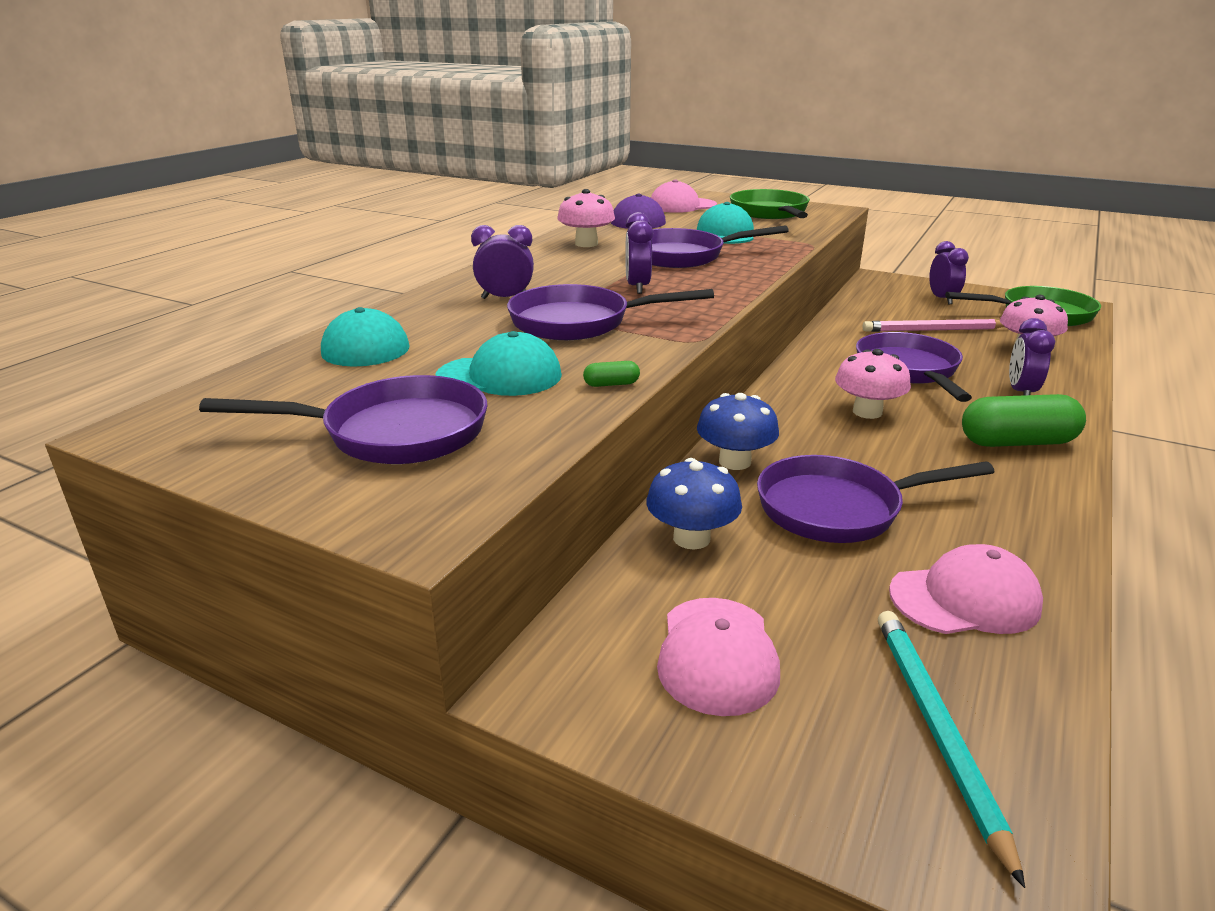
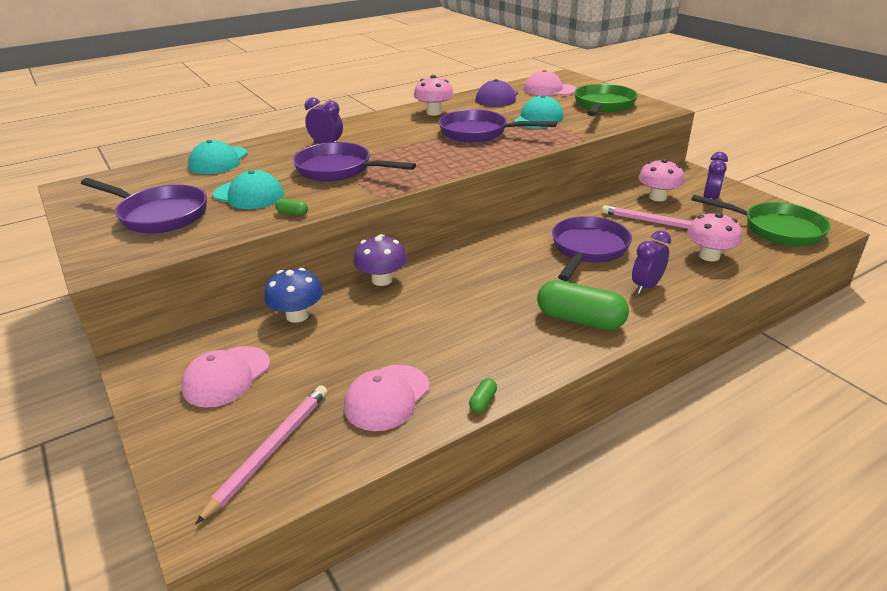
camera: 30 degrees right, 5 degrees up
purple clock [625,212,653,294] -> none
blue mushroom [697,393,779,470] -> purple mushroom [353,234,407,286]
purple pan [757,455,994,543] -> none
pink mushroom [835,349,911,419] -> pink mushroom moved to [639,159,684,201]
turquoise pencil [878,611,1025,888] -> pink pencil [195,385,328,525]
pink cap [889,544,1043,634] -> pink cap turned 105 degrees clockwise [344,365,429,431]
none -> green capsule [469,378,497,413]

